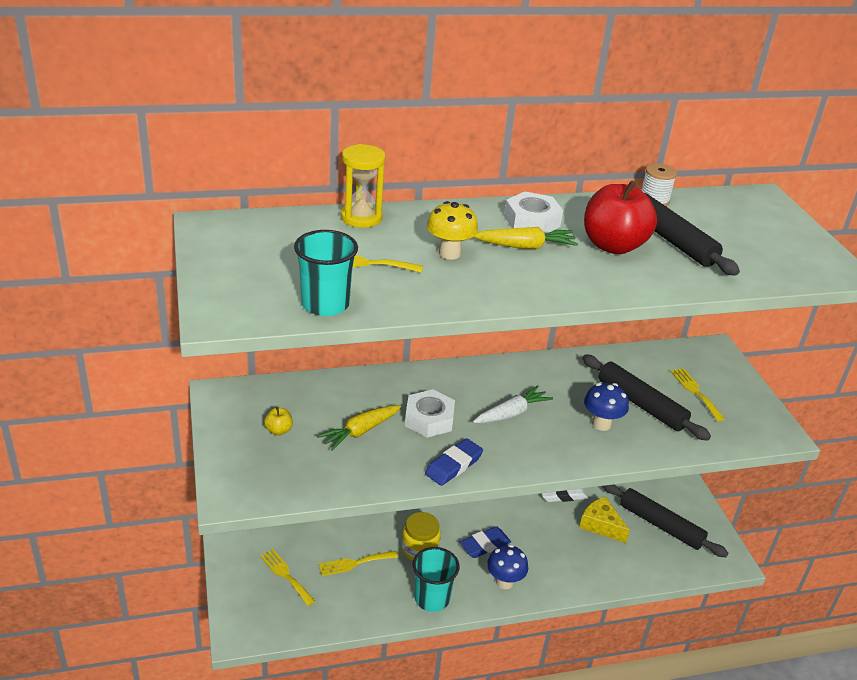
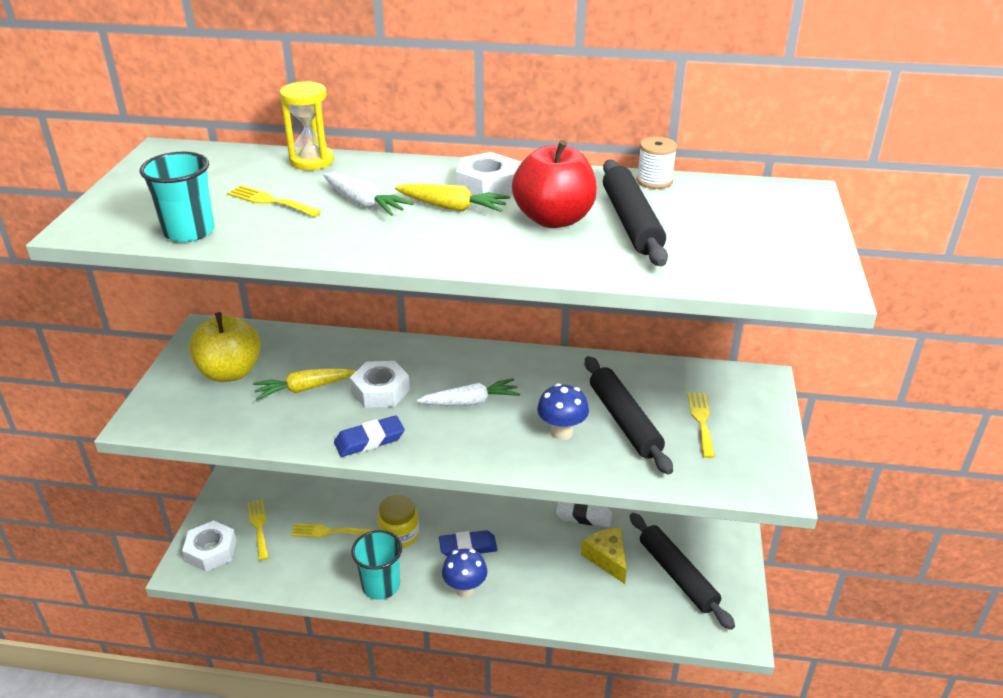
camera: 25 degrees right, 0 degrees up
yellow apple [264,407,293,435] -> yellow apple [189,312,261,382], size x2.36
yellow mushroom [427,201,478,260] -> white carrot [323,172,414,216]
none -> white nut [182,520,236,572]

